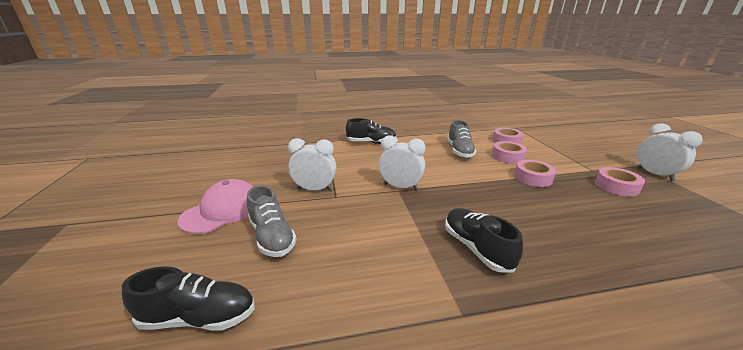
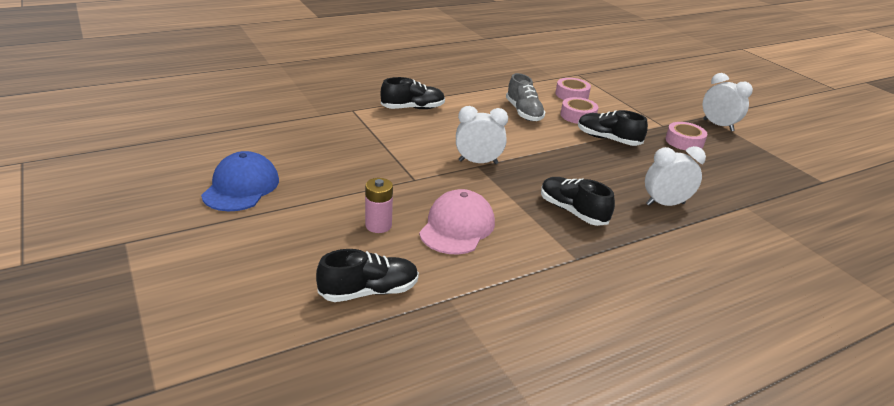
camera: 20 degrees left, 5 degrees up
pink cap [178,179,254,234] -> pink cap moved to [419,189,495,255]
grey shoe [247,185,297,257] -> pink battery [365,178,393,233]
white clock [288,138,336,191] -> white clock moved to [645,146,706,206]
pink tape [514,160,556,187] -> black shoe [578,110,648,146]
none -> blue cap [201,151,279,211]

